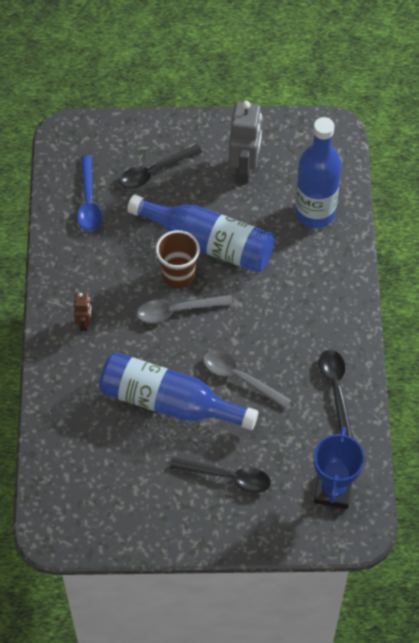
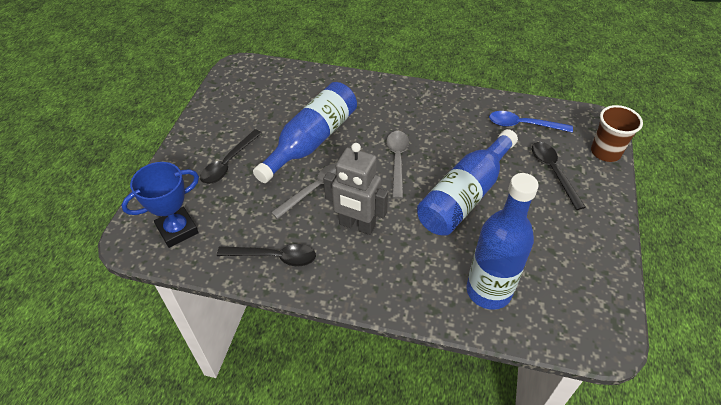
camera: 105 degrees right, 10 degrees down
brown robot [74,292,92,331] -> none
brown cup [156,230,200,288] -> brown cup moved to [591,105,643,162]
grey robot [229,101,262,183] -> grey robot moved to [323,143,388,235]
blue trophy [314,427,365,509] -> blue trophy turned 60 degrees counterclockwise [121,162,199,248]

